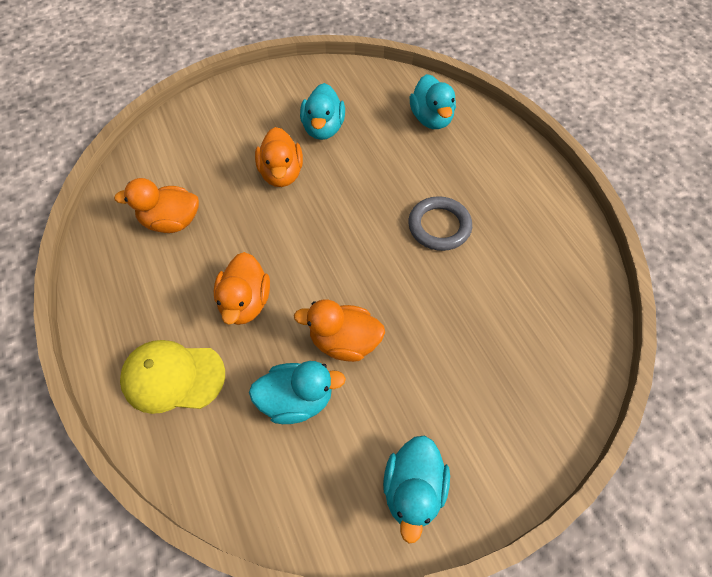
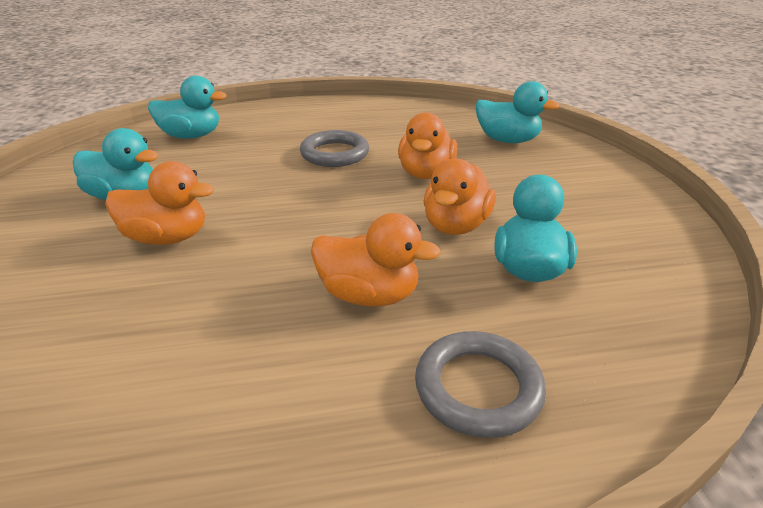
camera: 75 degrees left, 25 degrees down
orange duck [114,178,199,233] -> orange duck moved to [398,112,457,179]
yellow cap [120,340,225,414] -> grey ring [415,331,546,438]
turquoise duck [383,435,450,543] -> turquoise duck moved to [476,81,560,143]

